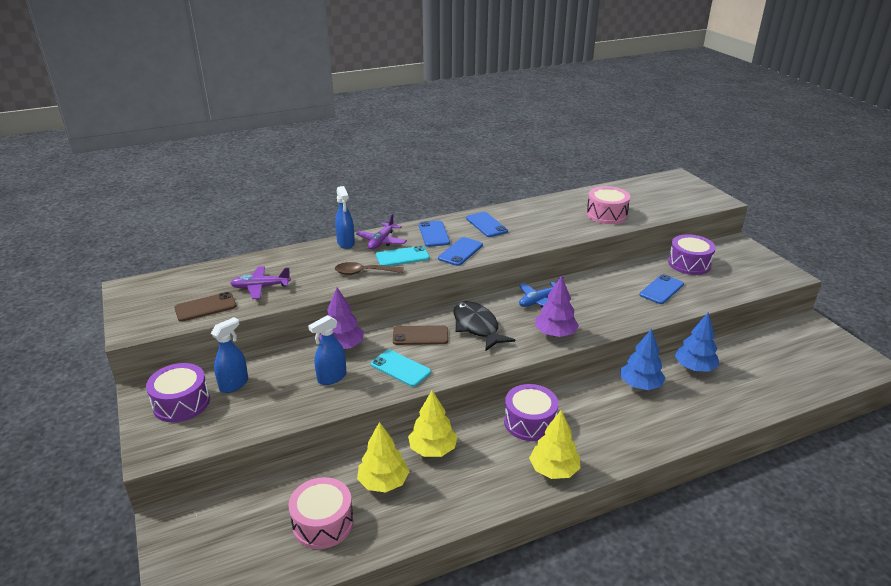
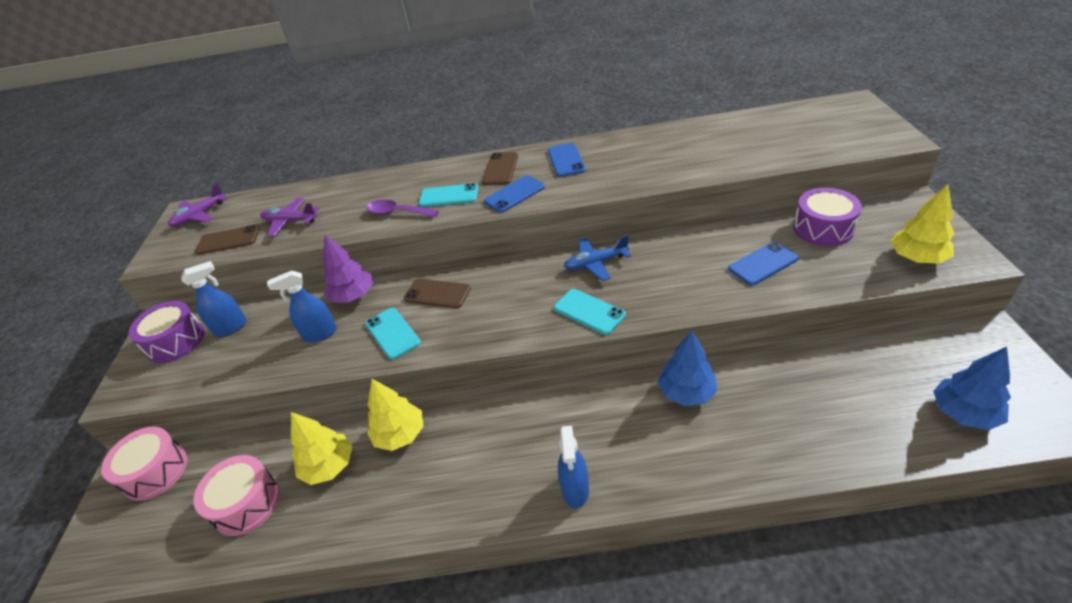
camera: 25 degrees right, 10 degrees up
blue spray bottle [335,186,355,249] -> blue spray bottle moved to [558,426,589,508]
brown spoon [335,262,404,275] -> purple spoon [366,199,439,217]
purple plane [356,214,407,250] -> purple plane moved to [168,183,227,227]
blue phone [419,221,450,247] -> brown phone [482,152,518,185]
black fish [454,301,515,351] -> none
purple drum [504,384,558,441] -> none
yellow tree [529,410,581,479] -> yellow tree moved to [890,184,955,264]
purple tree [535,275,579,337] -> turquoise phone [554,289,626,335]
pink drum [586,186,630,224] -> pink drum moved to [101,427,188,501]
blue tree [675,312,719,372] -> blue tree moved to [933,347,1011,430]

